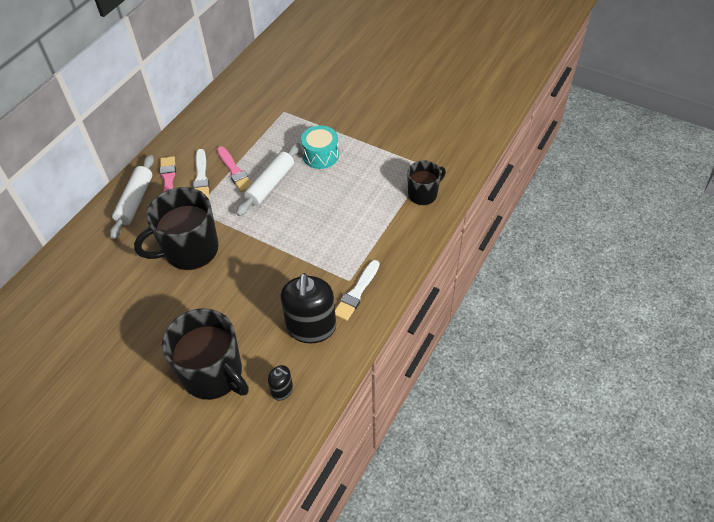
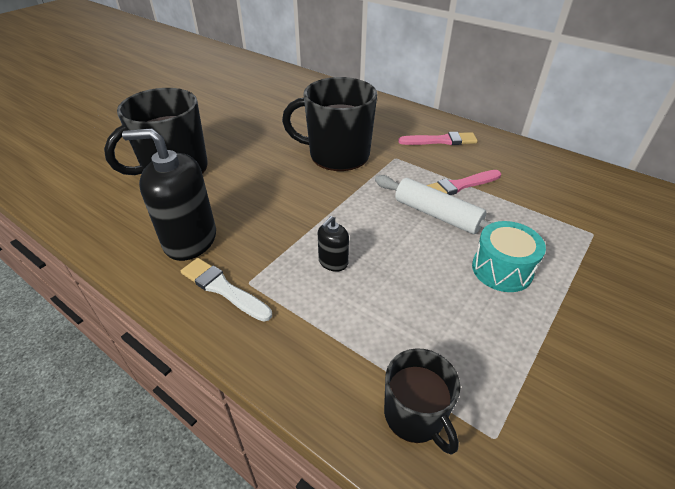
camera: 95 degrees right, 10 degrees down
white rolling pin [110,155,154,239] -> none
black mug [134,187,218,270] -> black mug turned 60 degrees counterclockwise [282,77,377,171]
white brush [193,149,209,198] -> none
black soap dispenser [268,365,293,401] -> black soap dispenser moved to [318,216,349,272]

